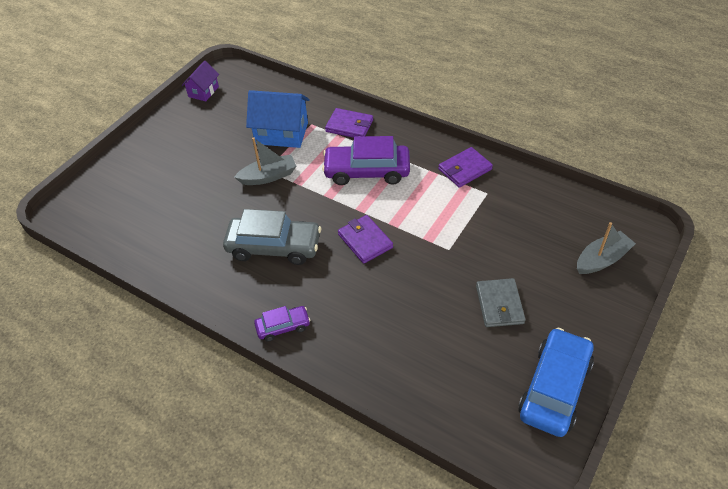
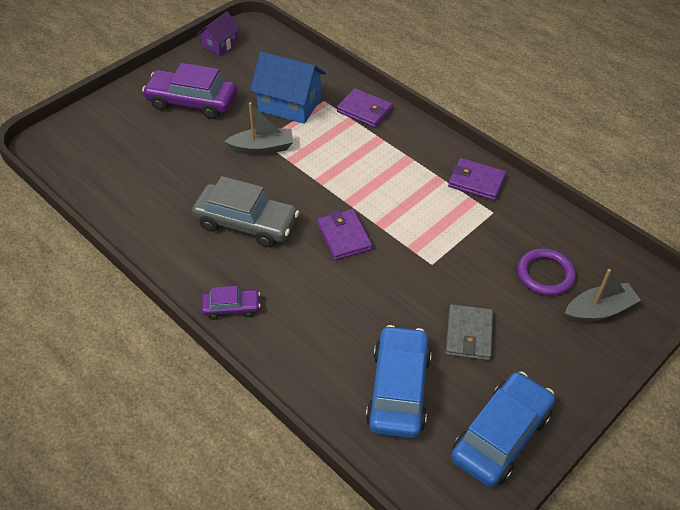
camera: 10 degrees right, 0 degrees up
purple car [322,136,410,185] -> purple car moved to [142,63,237,119]
purple wallet [438,147,493,188] -> purple wallet turned 45 degrees clockwise [448,158,506,201]
none -> blue car [366,325,432,439]
none -> purple ring [517,248,576,296]

